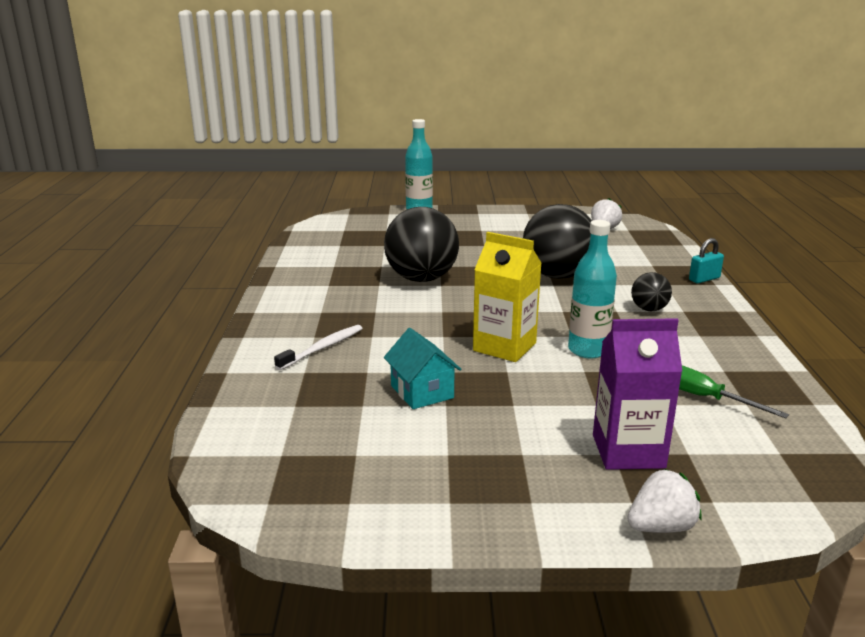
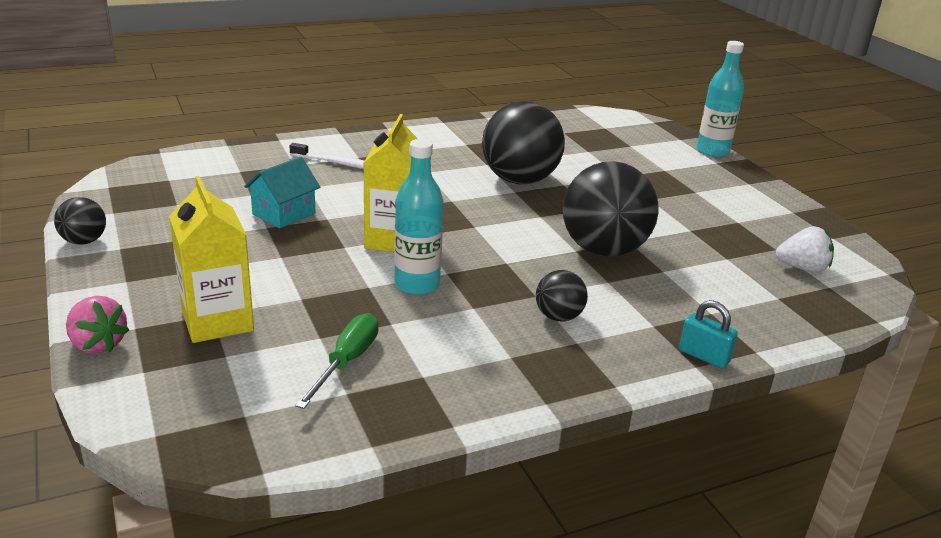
camera: 65 degrees right, 5 degrees up
purple carton [593,318,682,470] -> yellow carton [169,176,254,343]
white strawberry [627,469,702,533] -> pink strawberry [66,296,129,354]
none -> black ball [54,197,106,245]

